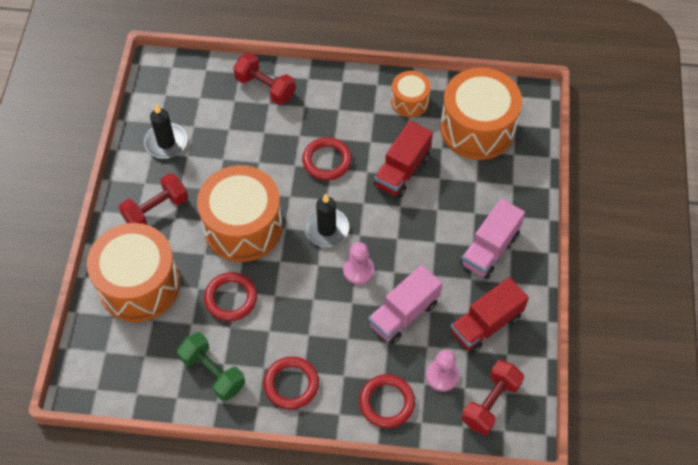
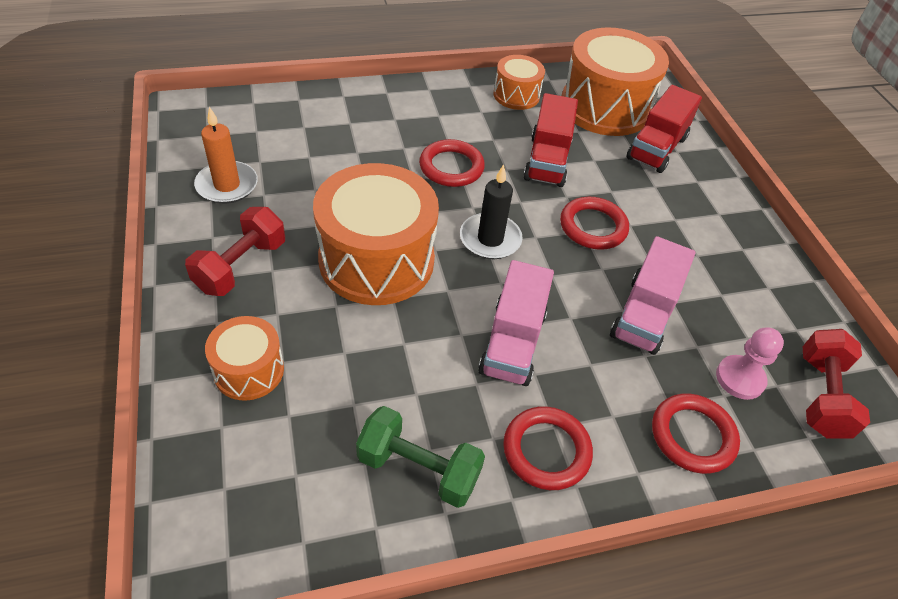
camera: 25 degrees left, 10 degrees down
orange drum [87,223,180,322] -> orange drum [205,316,284,401], size x0.52
black candle [144,104,187,158] -> orange candle [194,107,258,204]
red ring [204,272,257,321] -> red ring moved to [560,197,629,250]
red dumbbell [233,53,295,105] -> none
pink pawn [343,242,374,285] -> none
red truck [451,277,529,354] -> red truck moved to [626,85,702,173]
pink truck [460,199,525,279] -> pink truck moved to [478,260,554,386]

